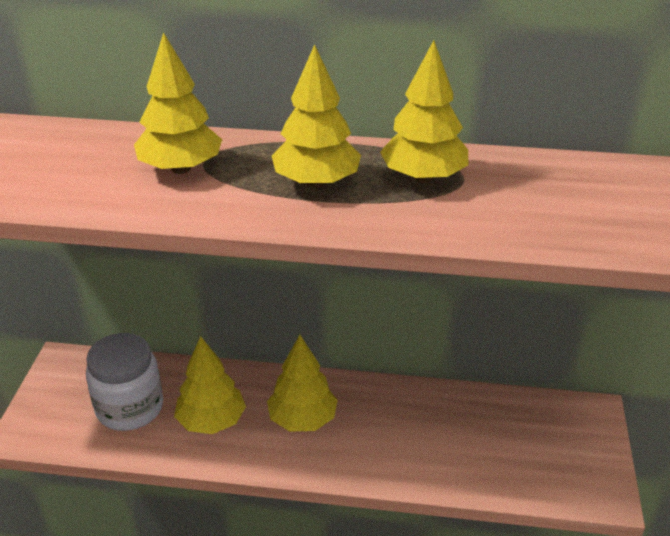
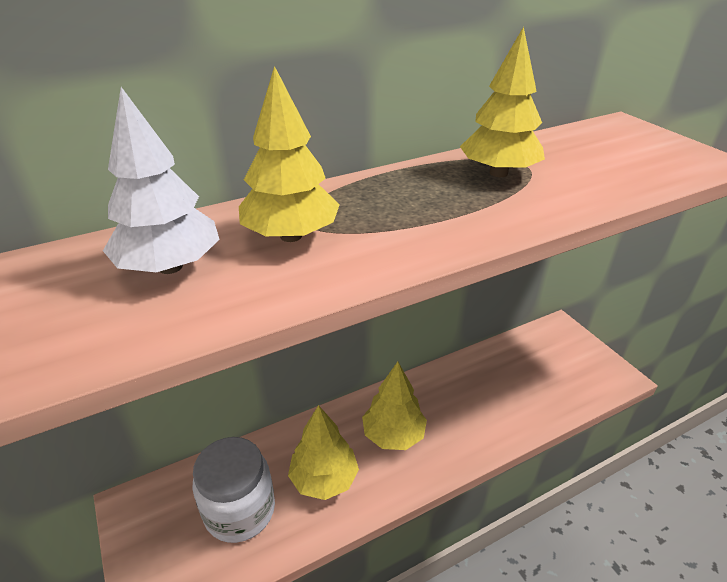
camera: 35 degrees left, 0 degrees up
yellow tree [272,44,361,188] -> none
none -> white tree [103,87,220,274]

